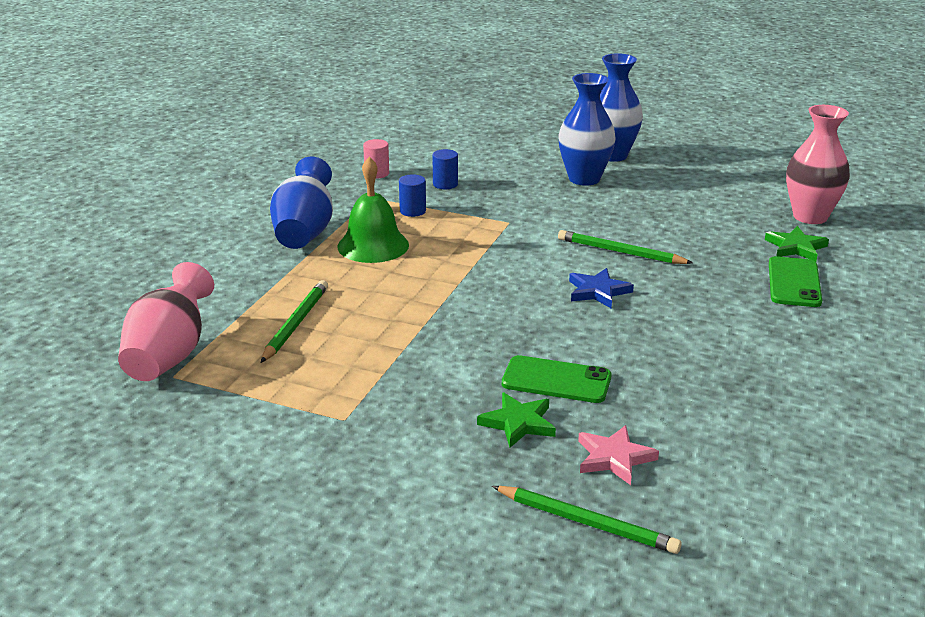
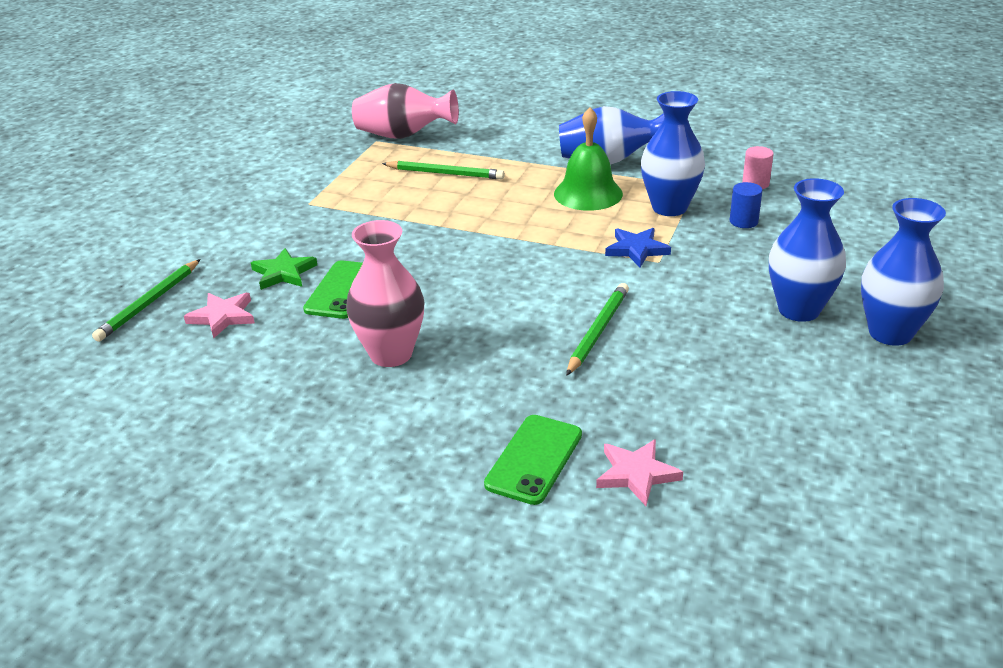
camera: 90 degrees right, 5 degrees up
blue cylinder [399,174,426,217] -> blue vase [641,91,705,216]
blue star [569,268,634,308] -> blue star moved to [605,228,671,267]
green star [765,226,829,262] -> pink star [596,439,683,506]
green phone [769,256,822,307] -> green phone turned 75 degrees counterclockwise [484,415,582,505]
pink vase [786,105,850,224] -> pink vase moved to [346,220,424,367]

